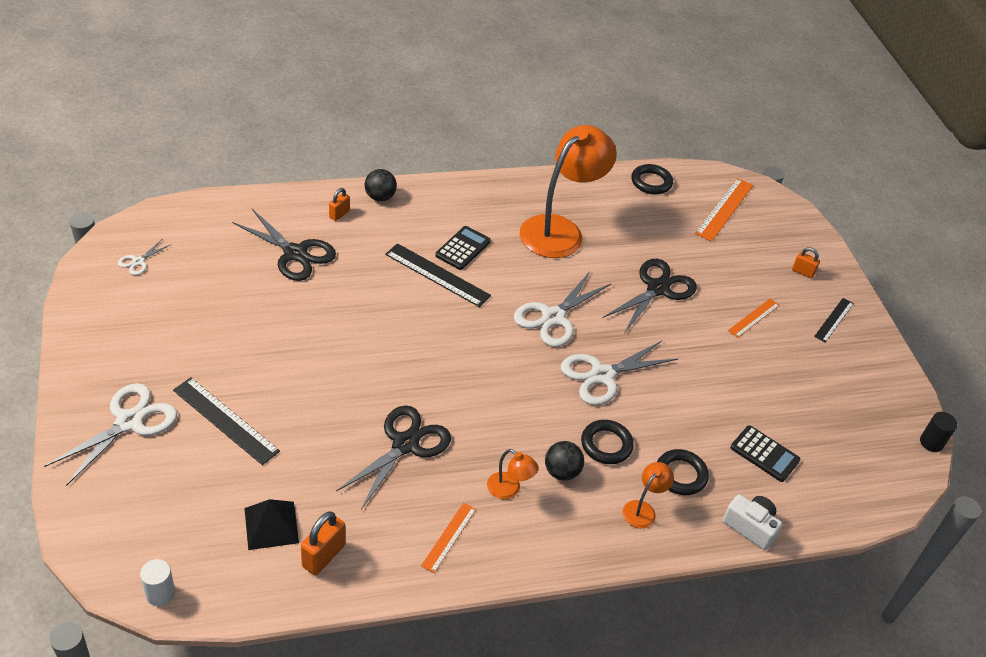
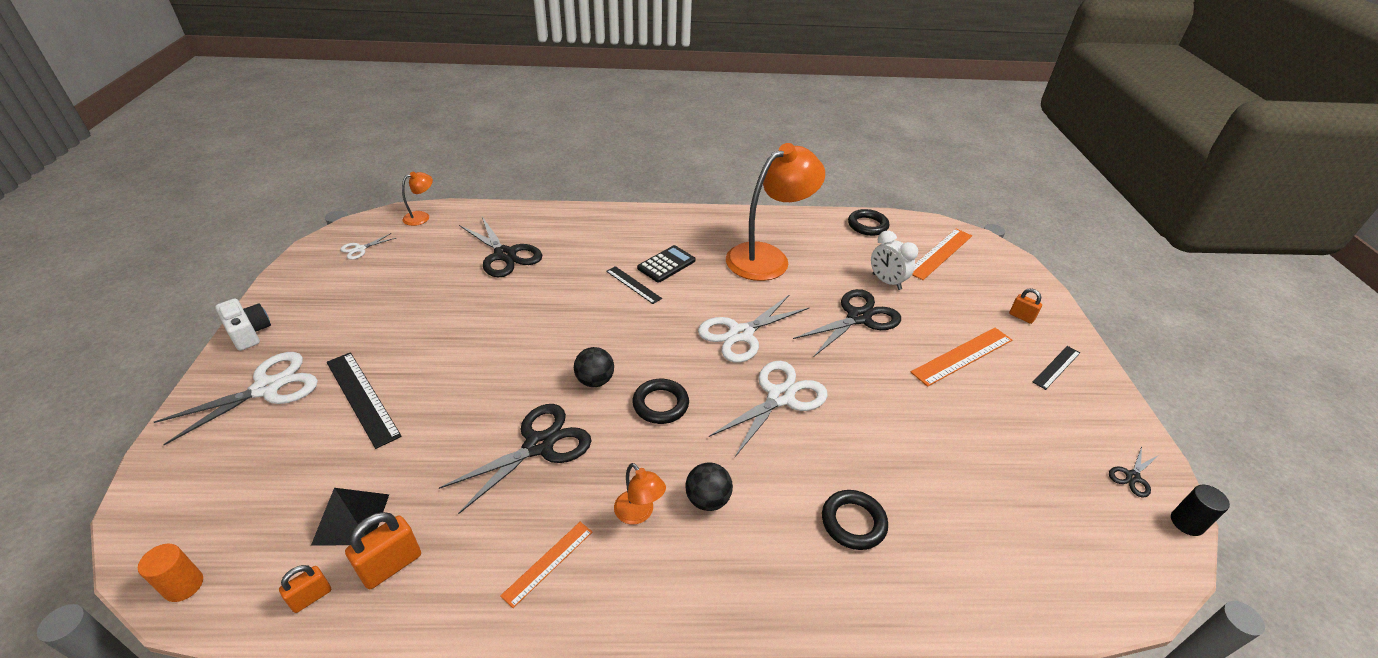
camera: 15 degrees right, 5 degrees down
white cylinder [140,559,175,606] -> orange cylinder [138,544,203,602]
orange padlock [329,188,350,221] -> orange padlock moved to [279,565,331,613]
black ball [364,169,397,201] -> black ball moved to [574,347,614,387]
black ruler [385,243,491,307] -> black ruler [606,266,662,304], size x0.61
white scissors [561,341,678,405] -> white scissors turned 150 degrees clockwise [709,361,828,457]
black ring [581,420,634,464] -> black ring moved to [632,379,689,424]
orange lamp [623,462,674,529] -> orange lamp moved to [402,172,433,226]
white camera [723,494,782,550] -> white camera moved to [215,298,271,351]
orange ruler [728,298,780,338] -> orange ruler [911,328,1012,387], size x1.64
black calculator [730,425,801,482] -> none
none -> white clock [871,230,918,290]
none -> black scissors [1109,446,1159,498]

